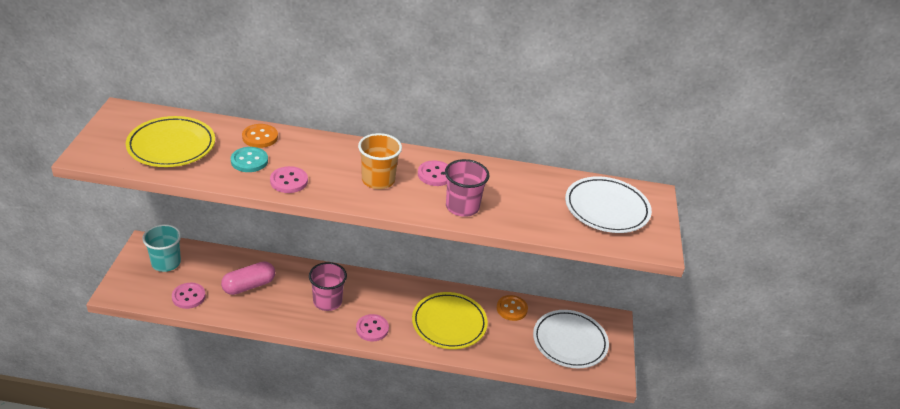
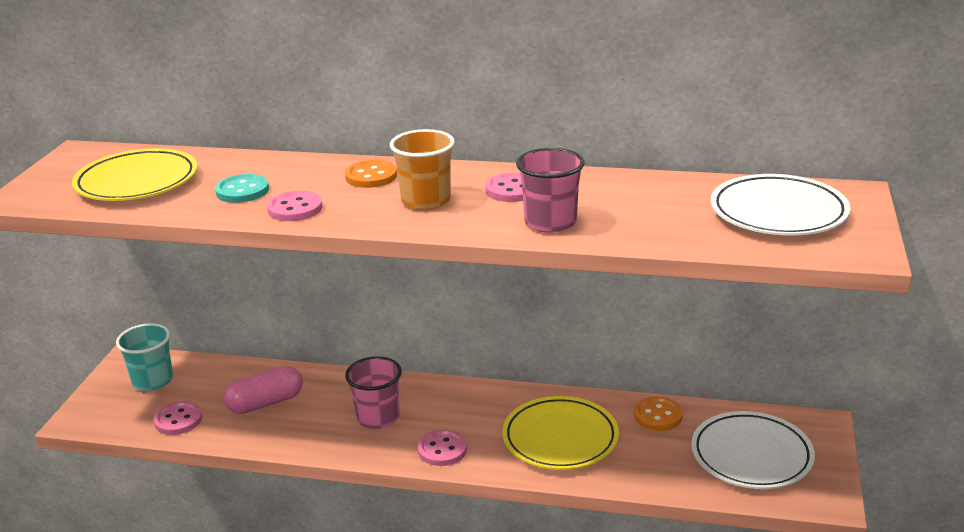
camera: 10 degrees right, 10 degrees down
orange button [242,124,278,148] -> orange button moved to [345,160,397,188]

